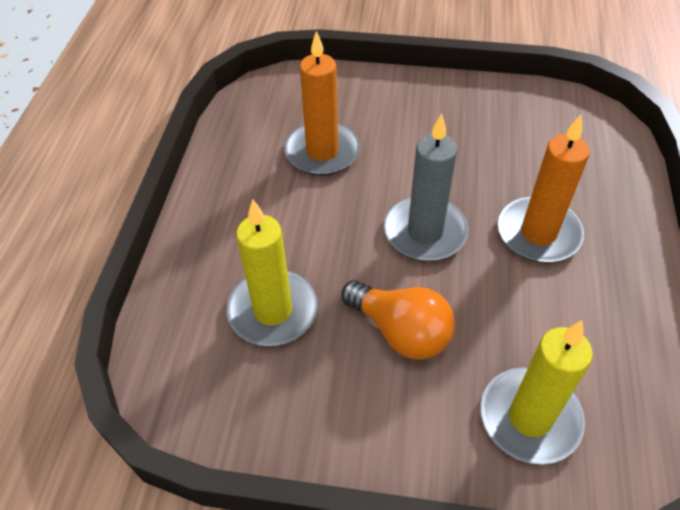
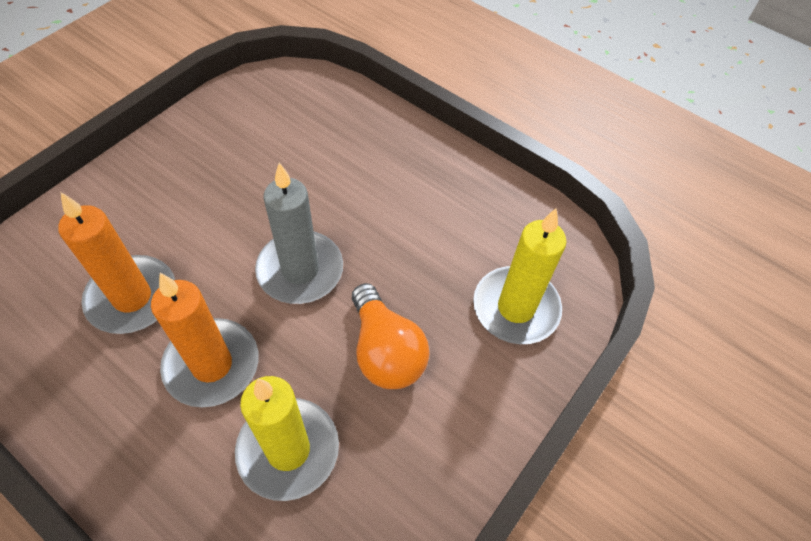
camera: 65 degrees left, 5 degrees up
orange light bulb [342,280,455,360] -> orange light bulb turned 90 degrees clockwise [352,283,429,389]
orange candle [498,115,590,262] -> orange candle moved to [151,273,259,408]

